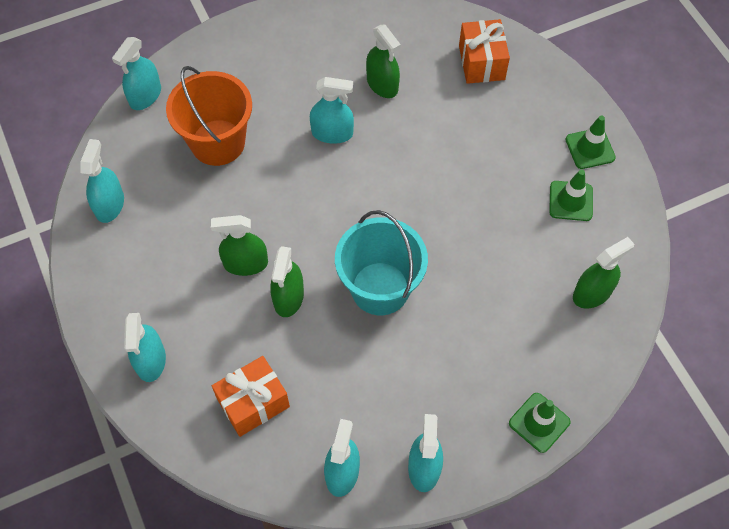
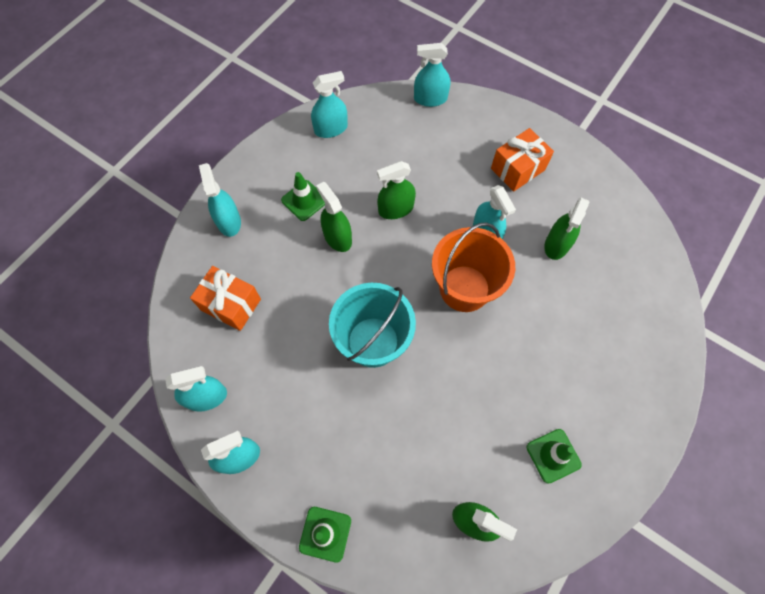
camera: 60 degrees right, 5 degrees up
turquoise spray bottle [124,313,166,382] -> turquoise spray bottle turned 105 degrees clockwise [199,163,241,237]
orange bucket [166,66,252,166] -> orange bucket moved to [432,222,515,312]
green spray bottle [270,246,304,317] -> green spray bottle moved to [377,161,416,219]
orange gift [459,19,510,84] -> orange gift moved to [491,128,554,192]
green traffic cone [565,115,616,169] -> green traffic cone moved to [281,172,325,221]

